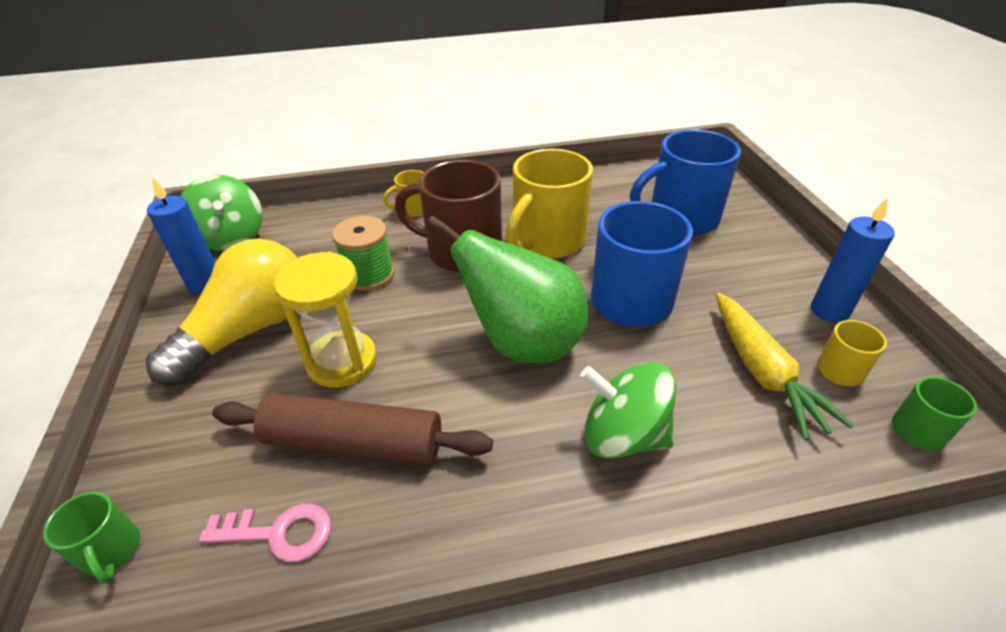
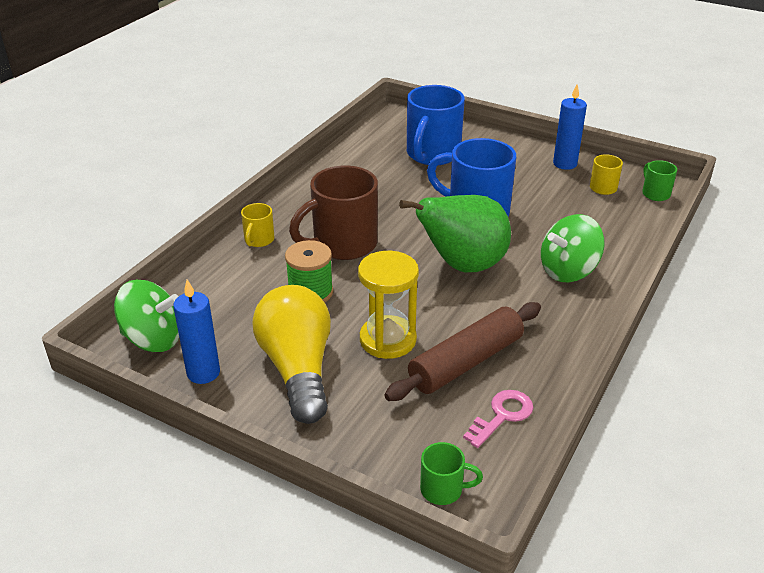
camera: 50 degrees left, 5 degrees down
yellow mug [506,149,593,259] -> none
yellow carrot [716,292,854,440] -> none

